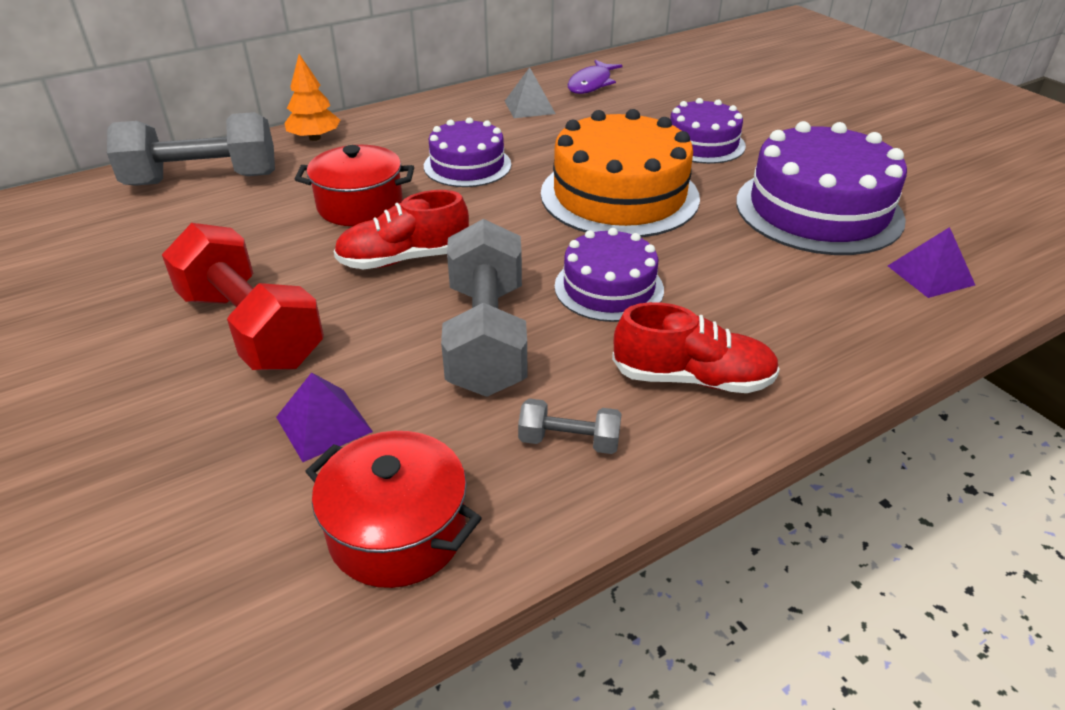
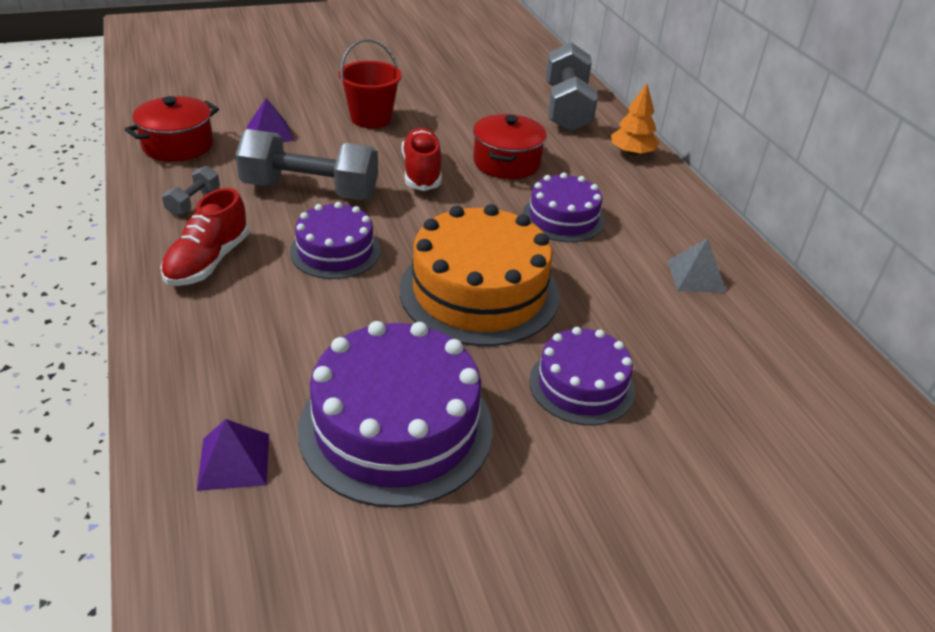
camera: 100 degrees right, 0 degrees up
red dumbbell [162,223,324,370] -> red bucket [339,39,402,128]
purple fish [568,60,623,94] -> none

